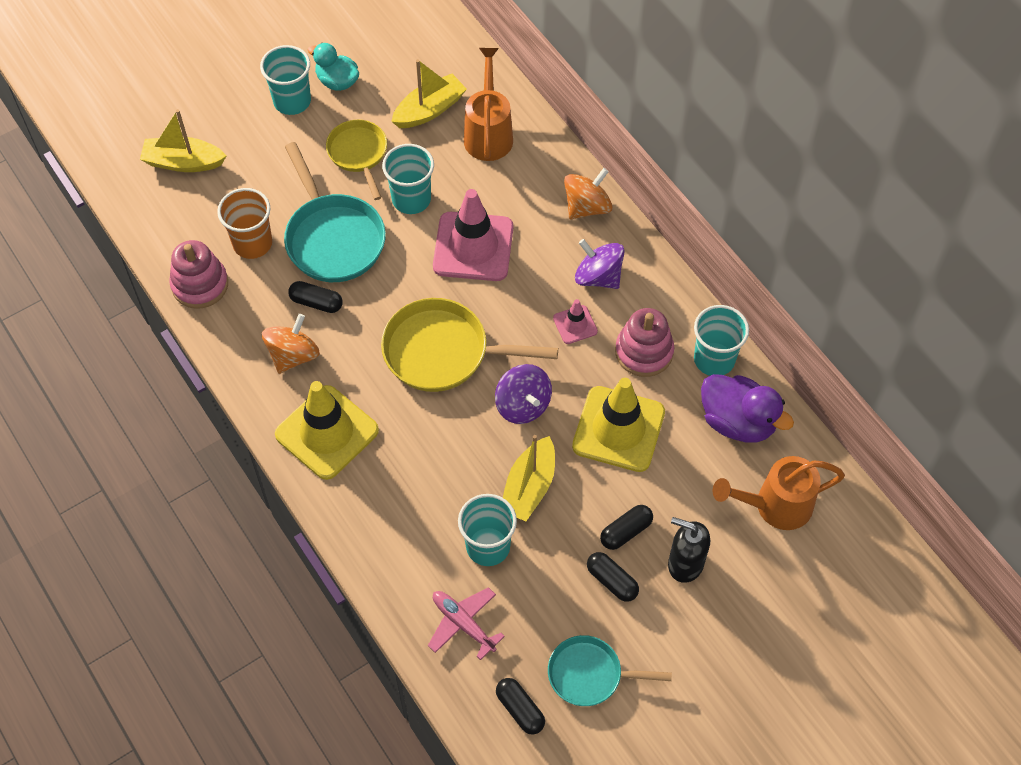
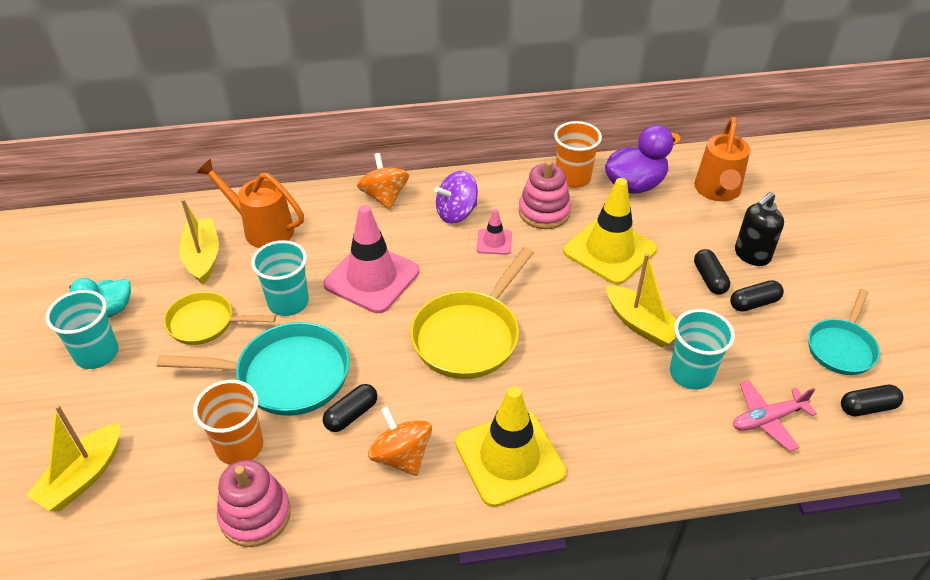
camera: 65 degrees left, 15 degrees down
purple spinning top [495,364,552,424] -> none
turquoise cup [694,305,749,376] -> orange cup [554,121,602,188]

